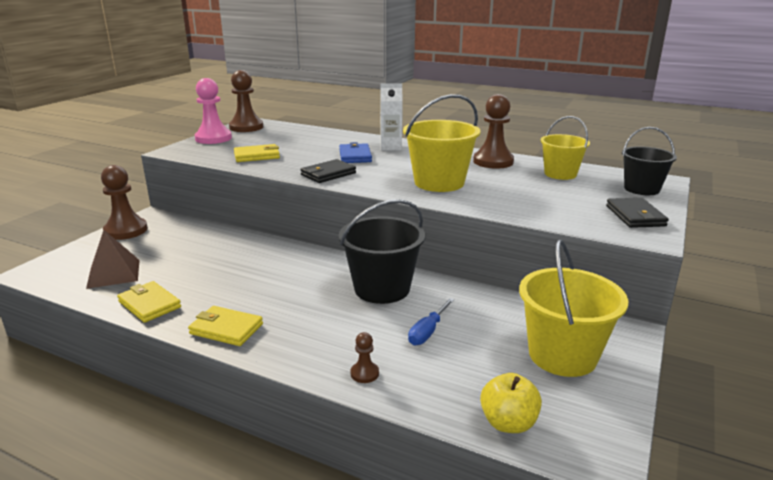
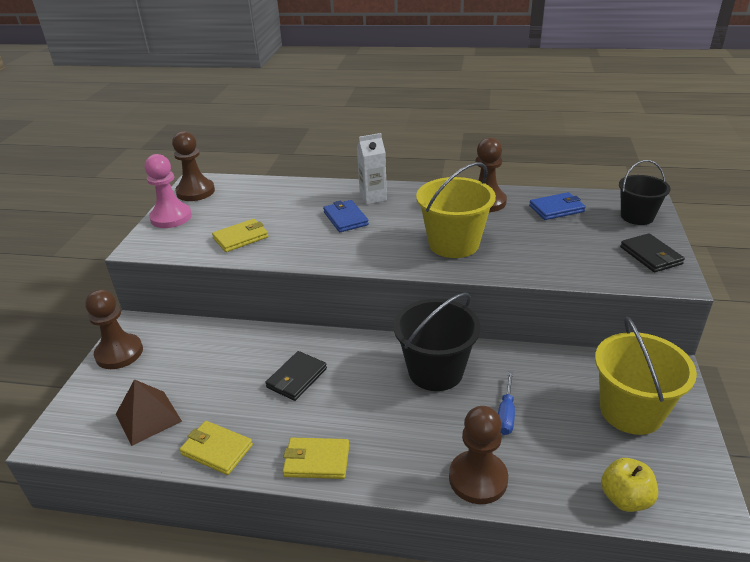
camera: 15 degrees left, 10 degrees up
black wallet [300,159,356,183] -> black wallet moved to [265,351,327,401]
brown pawn [350,332,379,383] -> brown pawn [449,406,508,504], size x2.15
yellow bucket [540,116,590,180] -> blue wallet [529,192,586,220]

